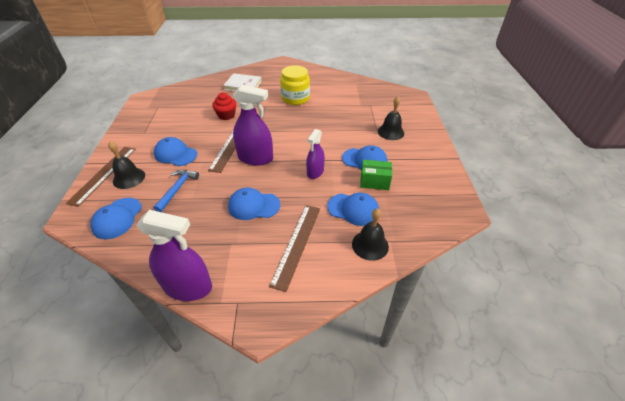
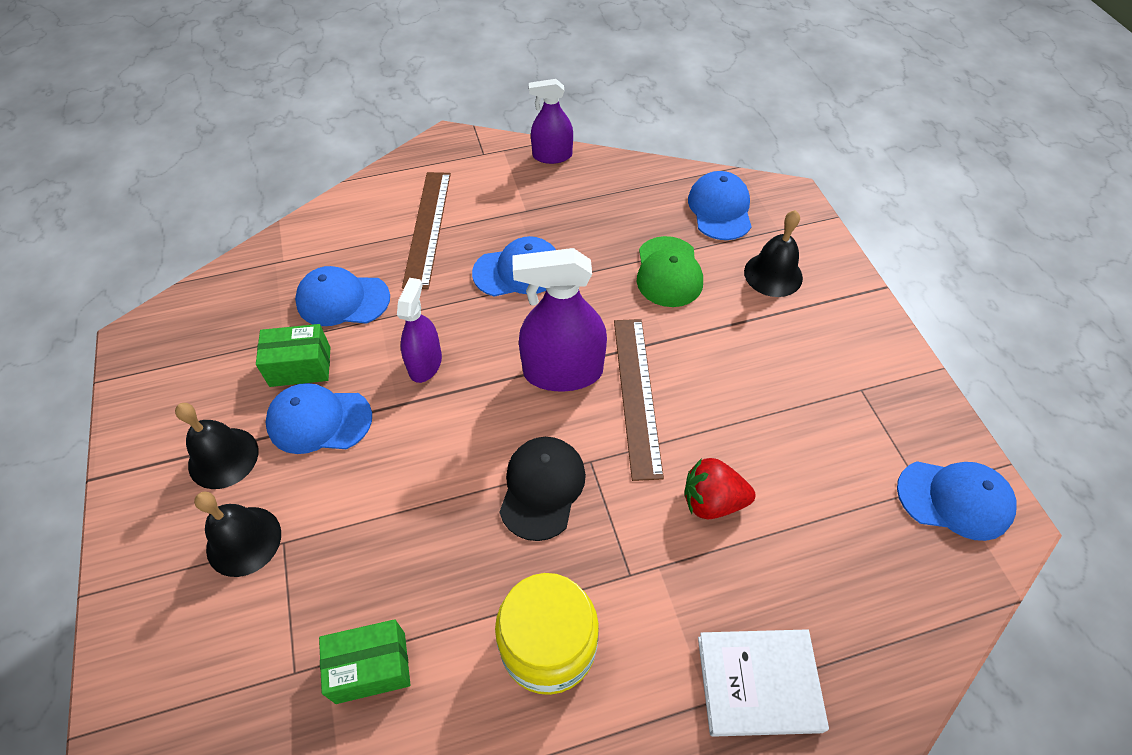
camera: 165 degrees right, 10 degrees up
brown ruler [66,147,136,207] -> none
purple spray bottle [136,210,212,301] -> purple spray bottle [529,79,573,164], size x0.62
blue cap [154,137,197,166] -> blue cap moved to [897,461,1016,541]
blue hammer [154,170,199,212] -> green cap [637,236,703,307]
red cupcake [212,93,236,120] -> red strawberry [684,458,755,519]
black bell [352,208,389,261] -> black bell moved to [175,403,259,489]
none -> green box [319,619,410,704]
none -> black cap [499,437,586,541]

